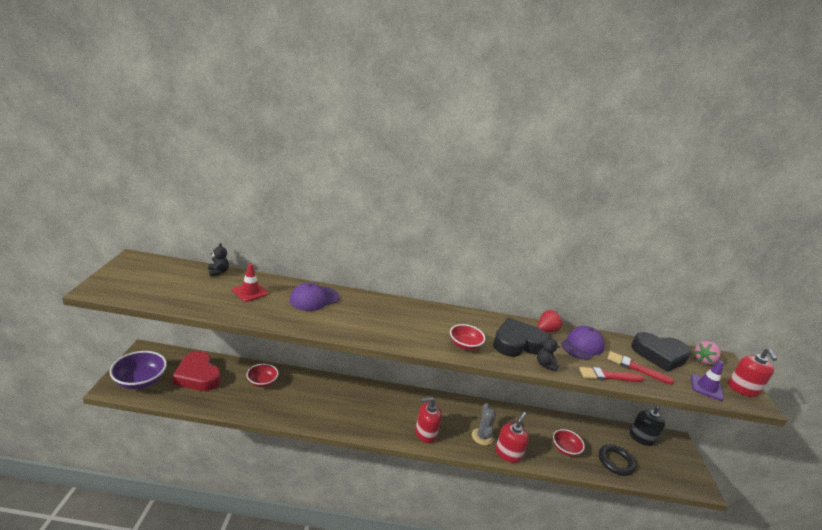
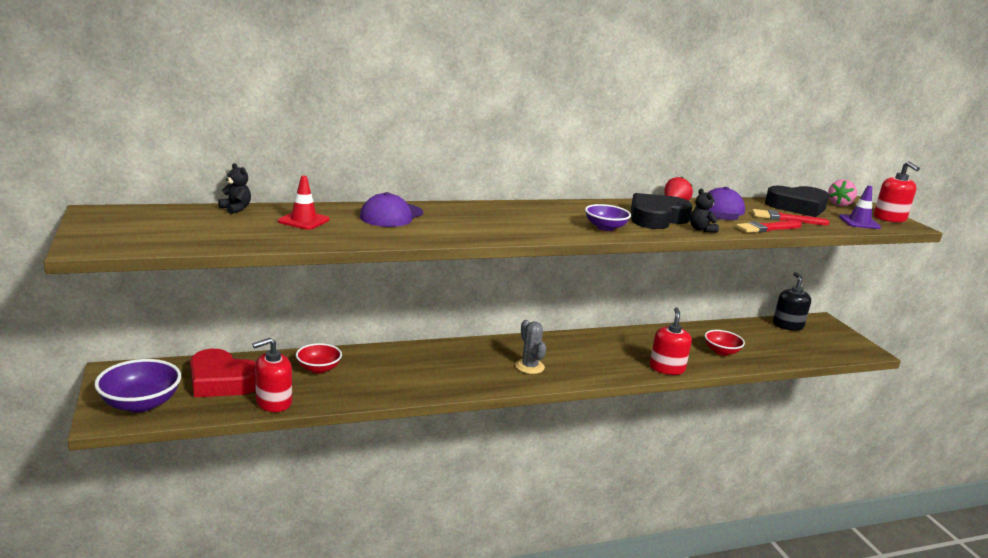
camera: 20 degrees left, 5 degrees down
red soap dispenser [415,397,442,443] -> red soap dispenser moved to [252,338,292,412]
red bowl [450,324,485,350] -> purple bowl [585,204,631,231]
grey cactus [472,403,496,445] -> grey cactus moved to [515,320,546,374]
black ring [599,444,636,476] -> none

